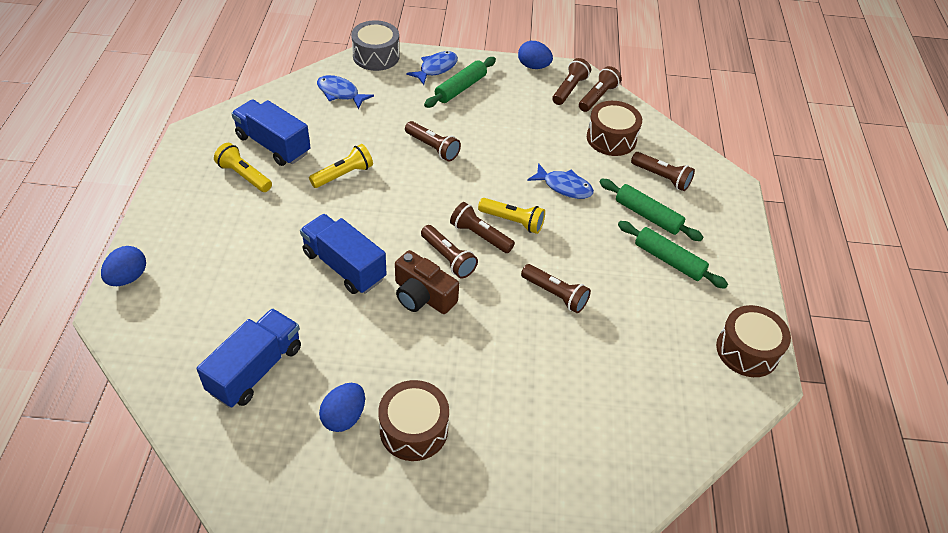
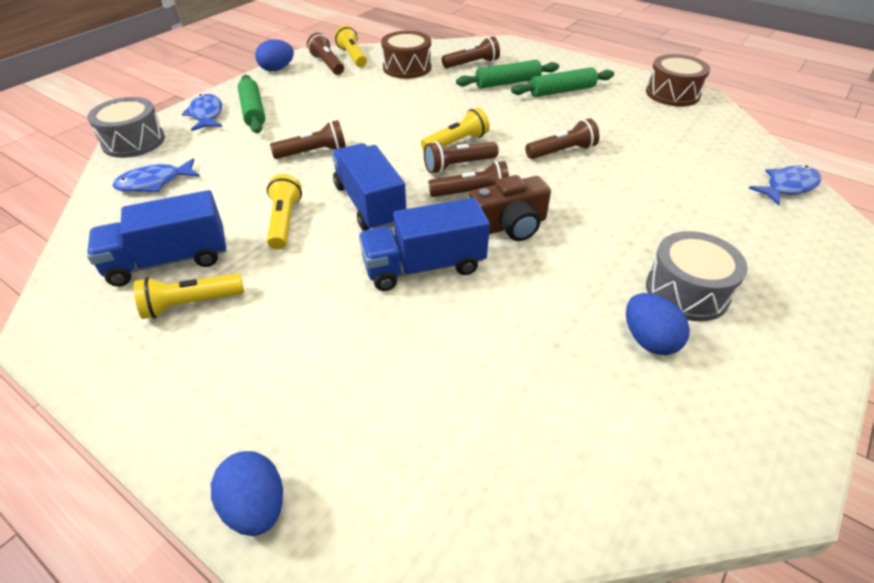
camera: 55 degrees left, 5 degrees down
blue truck [197,308,301,408] -> blue truck moved to [332,143,406,231]
brown drum [378,380,449,461] -> grey drum [646,231,748,322]
blue fish [527,163,594,199] -> blue fish moved to [748,165,821,206]
brown flashlight [579,66,622,112] -> yellow flashlight [335,25,367,67]

